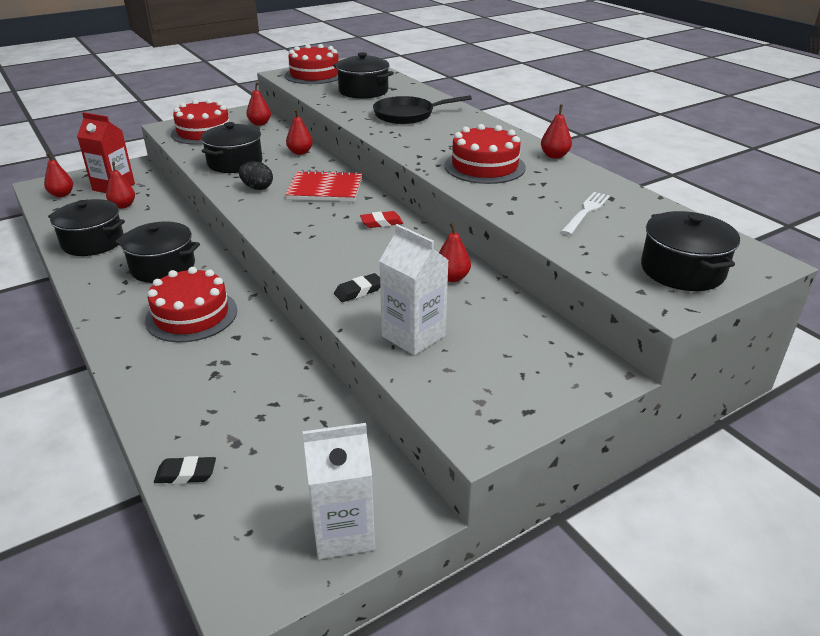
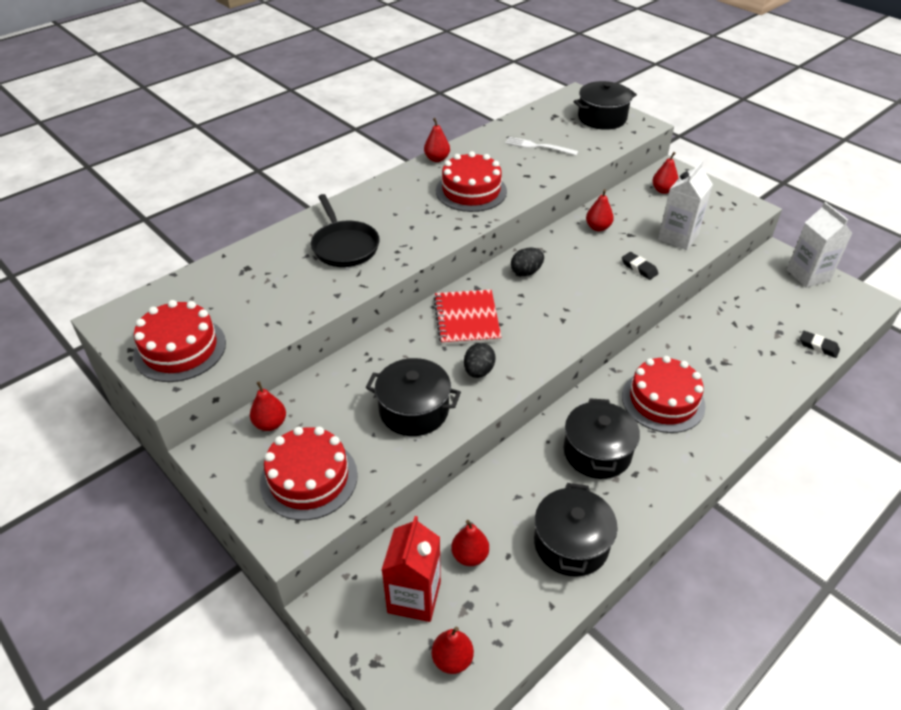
camera: 100 degrees left, 10 degrees up
black eraser [154,456,216,484] -> black eraser turned 45 degrees counterclockwise [800,331,840,358]
red pear [286,109,313,155] -> red pear moved to [652,152,679,194]
black pot [333,52,394,99] -> none
red eraser [360,211,403,228] -> black egg [511,247,544,276]

